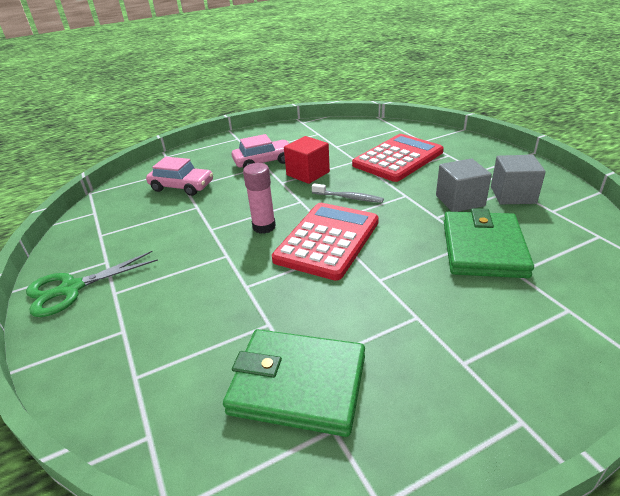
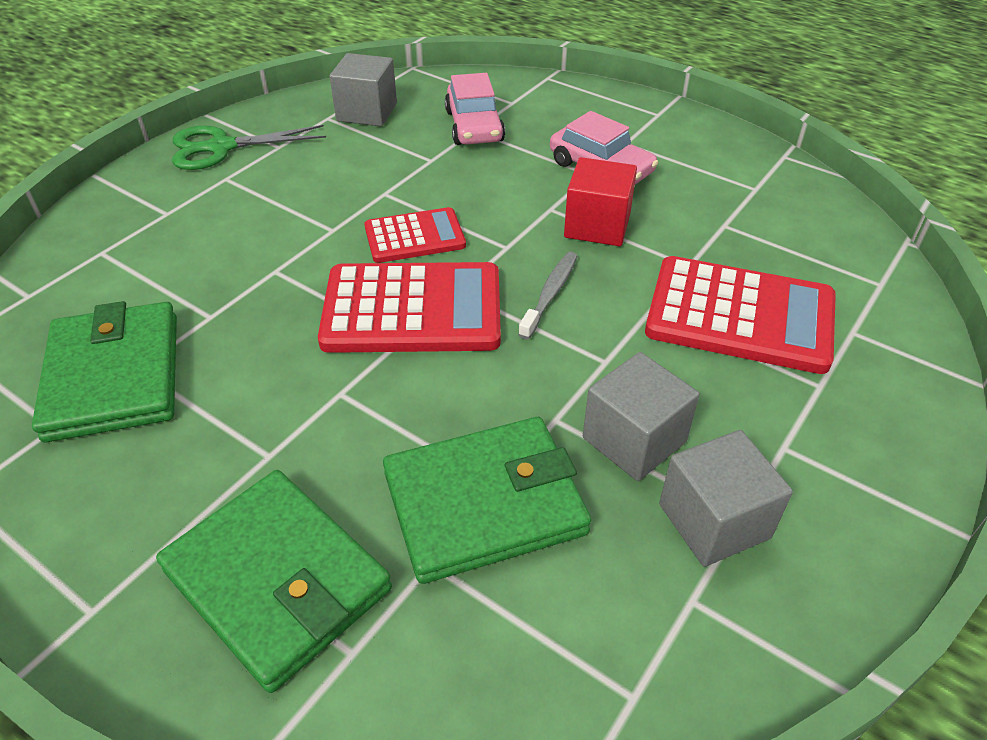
camera: 60 degrees right, 10 degrees up
green scissors [26,251,158,317] -> green scissors turned 45 degrees counterclockwise [172,125,326,170]
pink glue stick [243,163,276,234] -> red calculator [364,207,466,263]
grey toothbrush [312,183,384,203] -> grey toothbrush turned 150 degrees counterclockwise [518,252,577,340]
none -> green wallet [156,470,392,693]
none -> grey cube [329,53,397,126]

